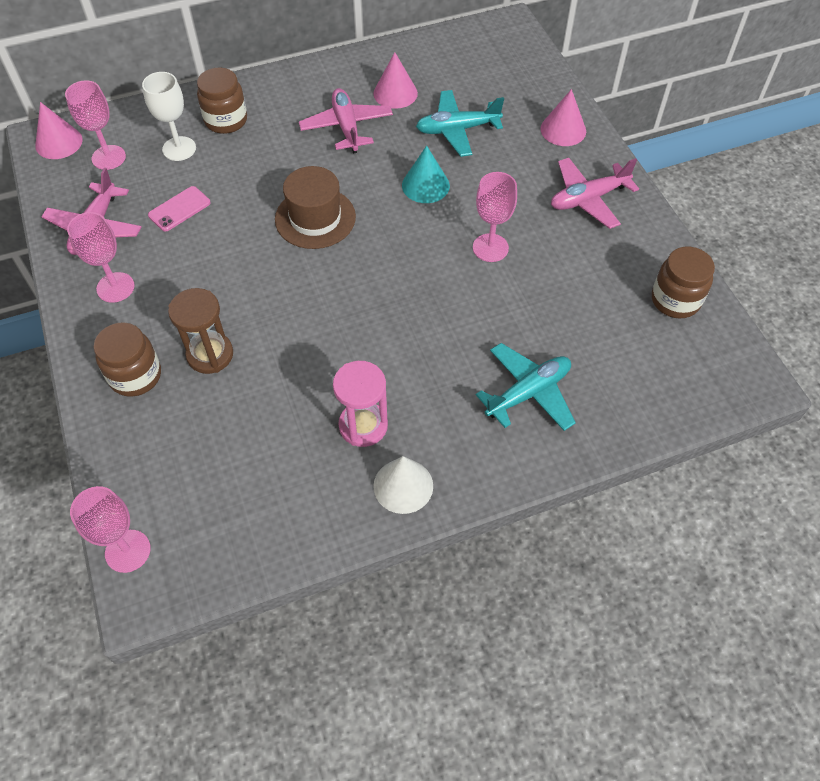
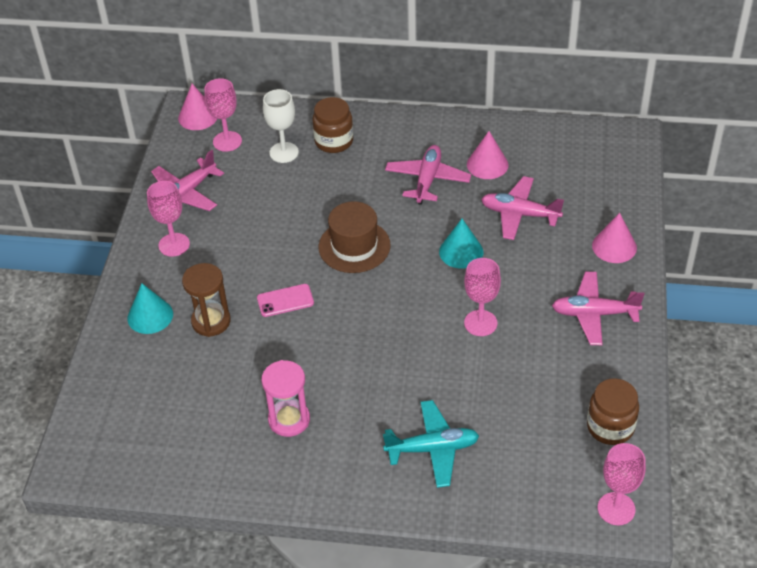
camera: 30 degrees right, 10 degrees down
pink goblet [70,486,151,573] -> pink goblet moved to [598,443,646,525]
brown jar [94,322,161,397] -> turquoise cone [127,283,173,334]
pink phone [148,186,211,232] -> pink phone moved to [257,284,314,317]
white cone [373,456,433,514] -> none
turquoise plane [416,90,504,157] -> pink plane [481,176,564,240]

